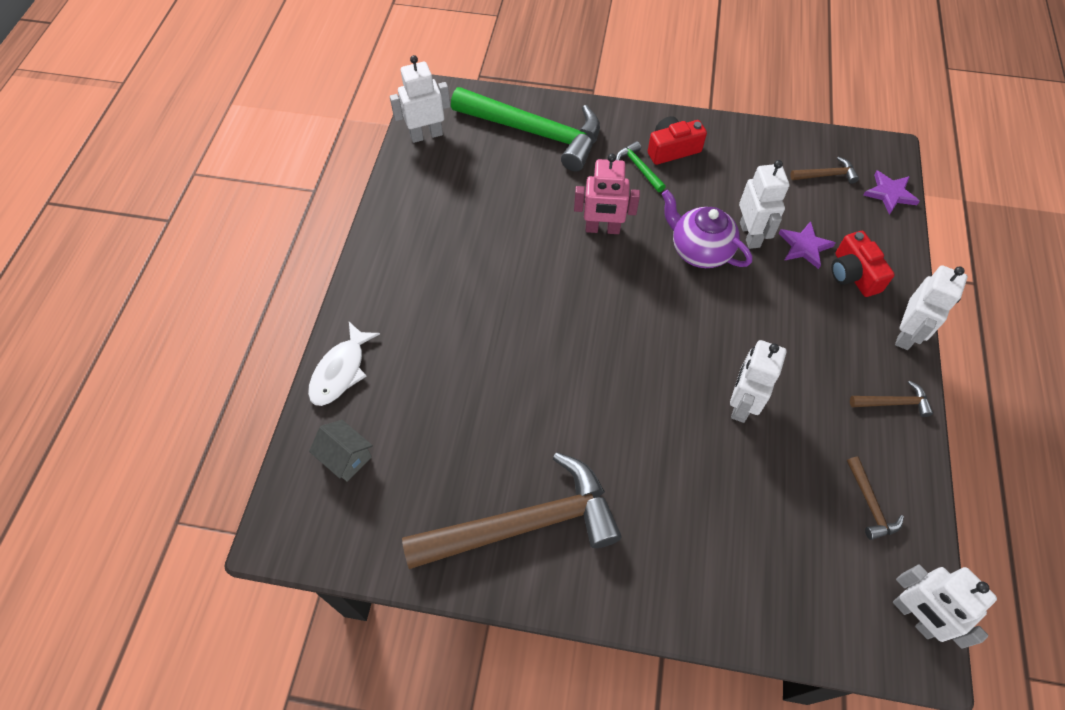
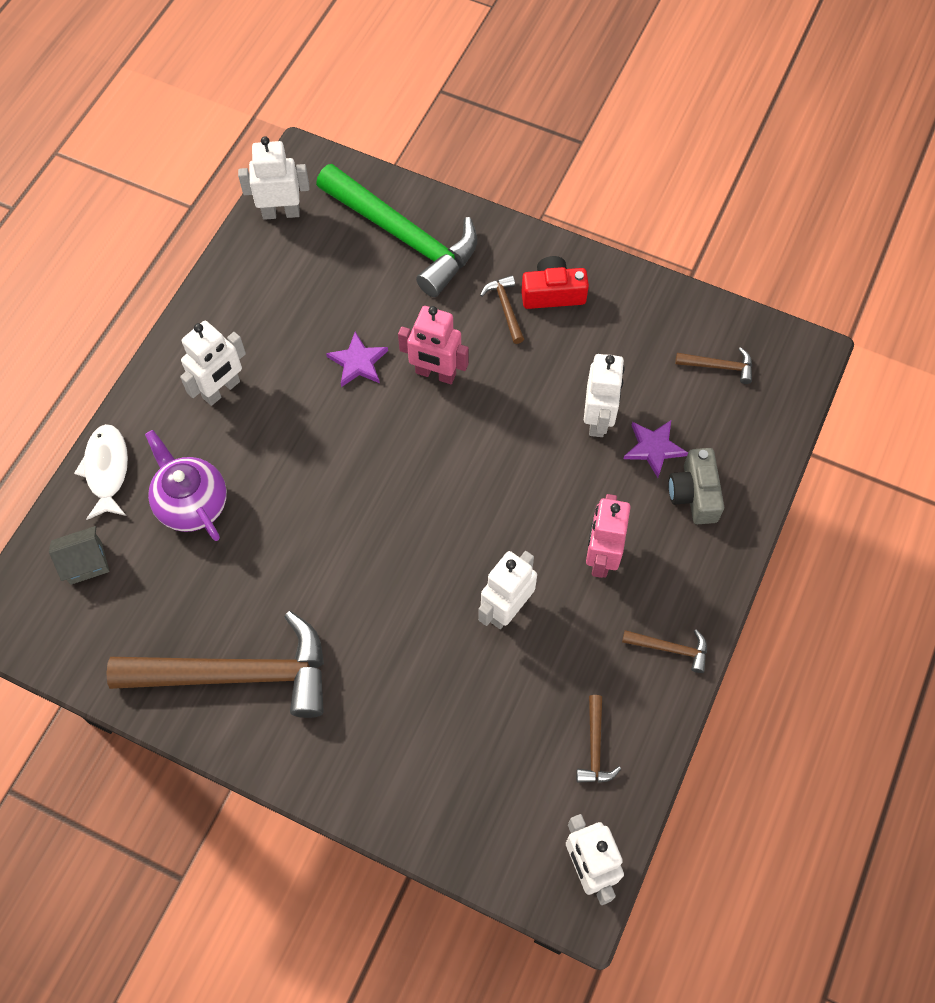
camera: 15 degrees right, 5 degrees up
white fish [308,322,380,406] -> white fish turned 135 degrees clockwise [74,424,128,520]
grey house [309,420,373,482] -> grey house turned 75 degrees counterclockwise [49,526,109,585]
green hammer [616,141,666,192] -> brown hammer [480,275,524,344]
purple teapot [662,190,752,268] -> purple teapot moved to [145,430,227,541]
red camera [831,231,895,297] -> grey camera [669,448,724,524]
purple star [863,170,920,215] -> purple star moved to [326,332,388,387]
white robot [895,265,967,350] -> white robot moved to [180,321,246,406]
none -> pink robot [586,494,630,578]

